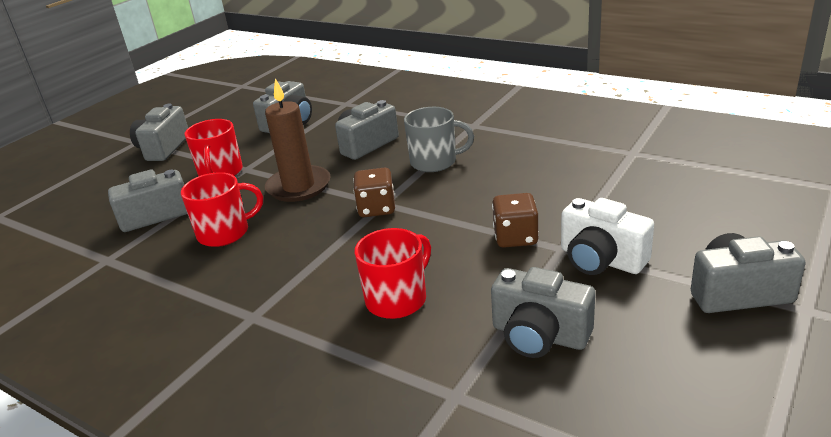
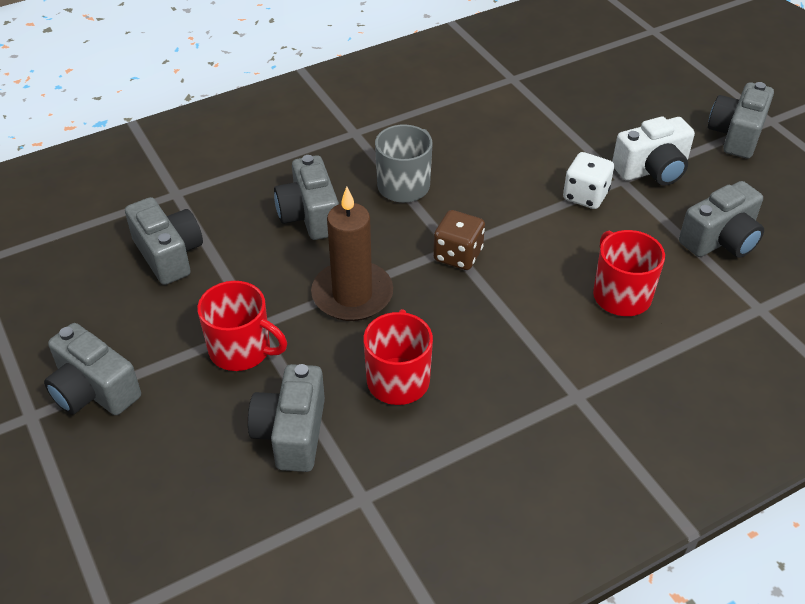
camera: 65 degrees left, 15 degrees up
brown dice [492,193,539,248] -> white dice [563,152,614,209]

